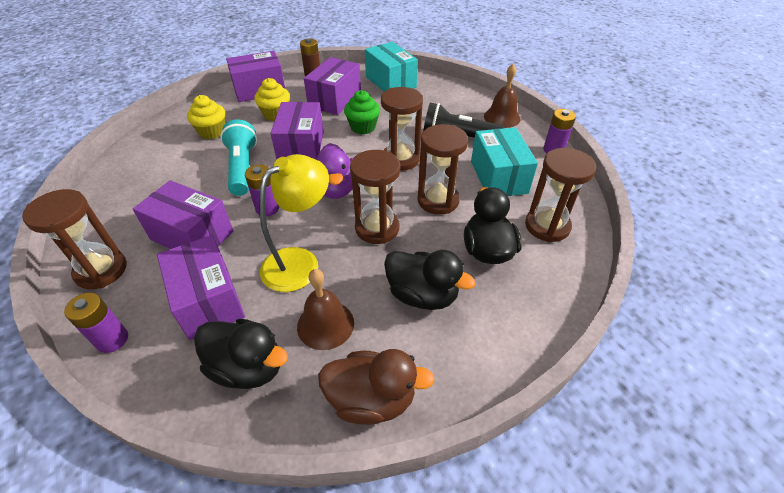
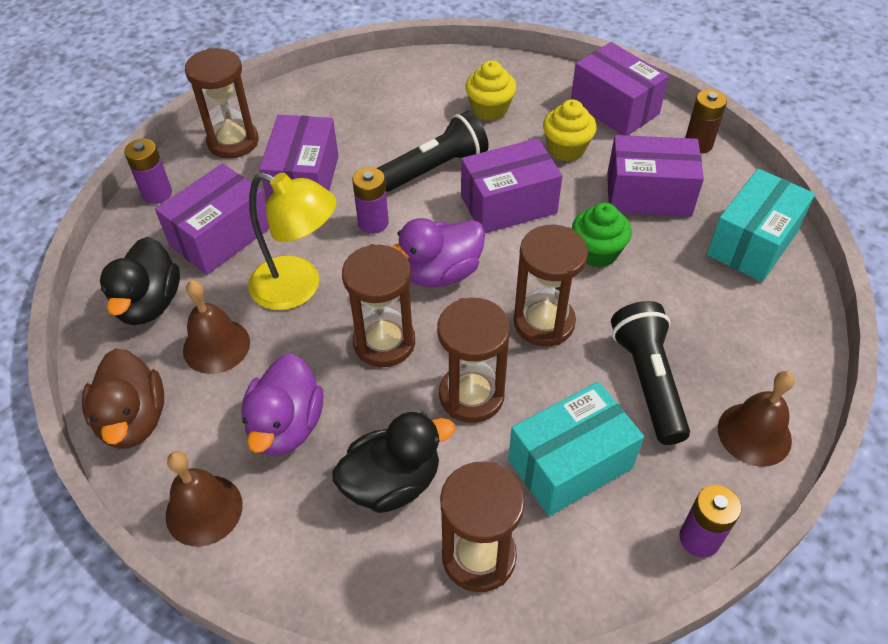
camera: 70 degrees right, 5 degrees up
turquoise flashlight [220,119,257,196] -> black flashlight [377,111,489,192]
black duck [384,250,475,310] -> purple duck [241,353,323,456]
none -> brown bell [166,451,243,547]

